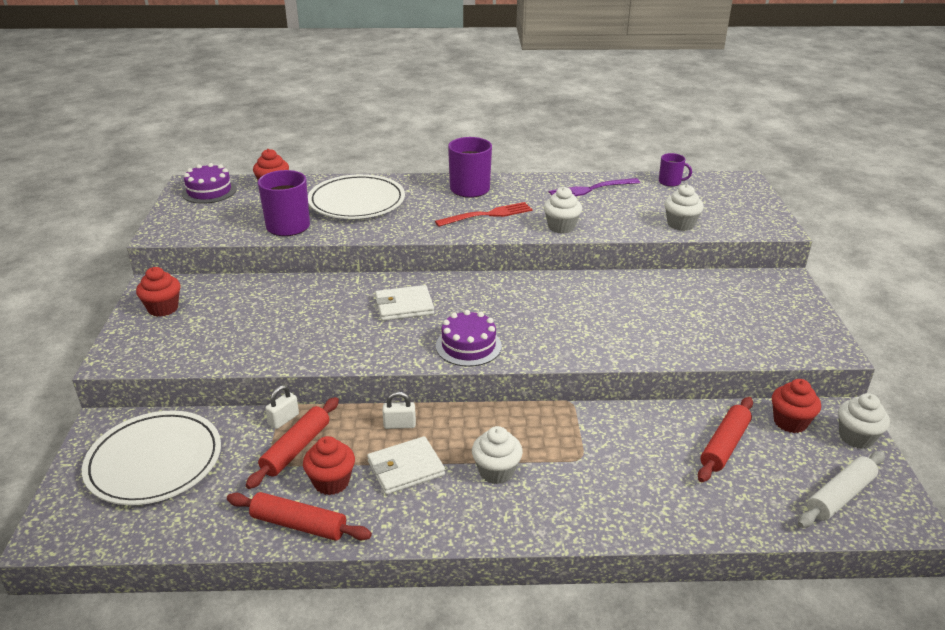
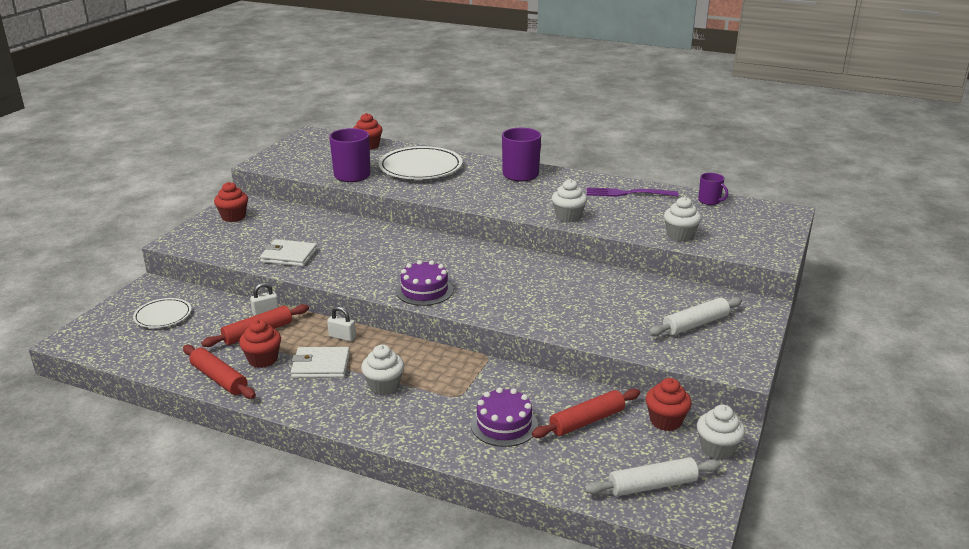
camera: 25 degrees right, 5 degrees down
white plate [82,411,221,505] -> white plate [133,298,192,328], size x0.56
purple cake [182,163,237,204] -> purple cake moved to [471,387,538,447]
white wallet [375,285,434,321] -> white wallet moved to [260,239,317,267]
red fork [435,202,533,227] -> none
none -> white rolling pin [649,297,742,336]

